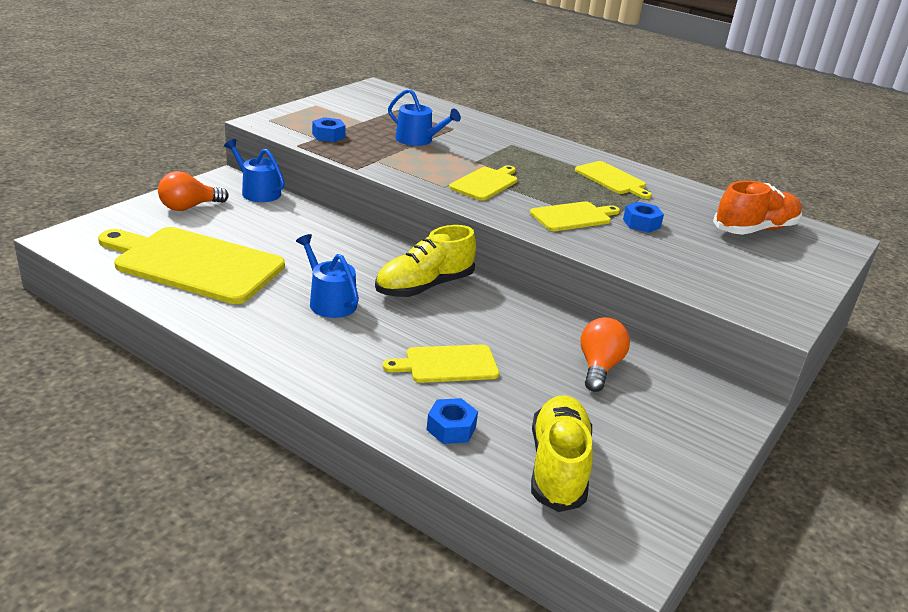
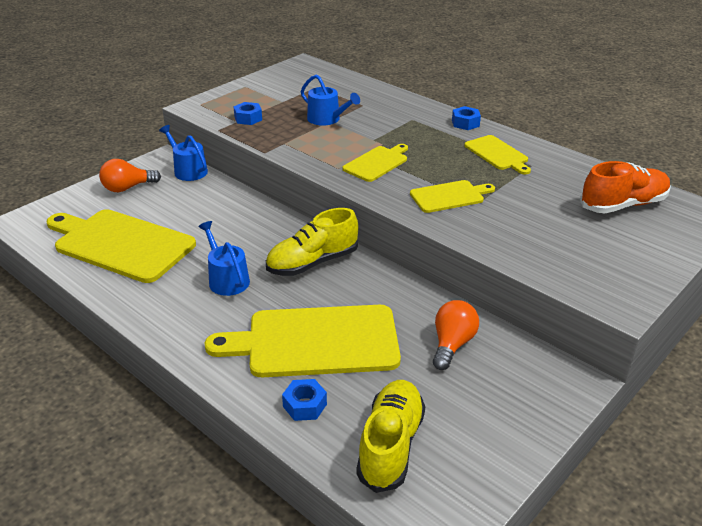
camera: 10 degrees right, 5 degrees up
yellow cutting board [383,345,499,383] -> yellow cutting board [204,305,401,377], size x1.92
blue nut [623,202,664,233] -> blue nut moved to [452,106,481,130]

